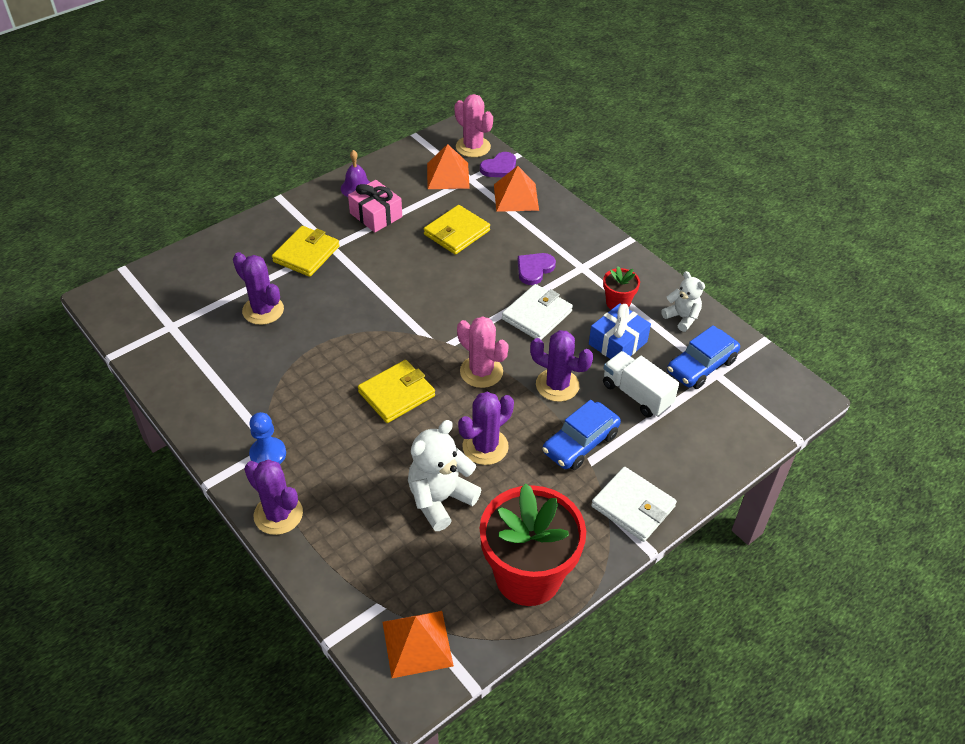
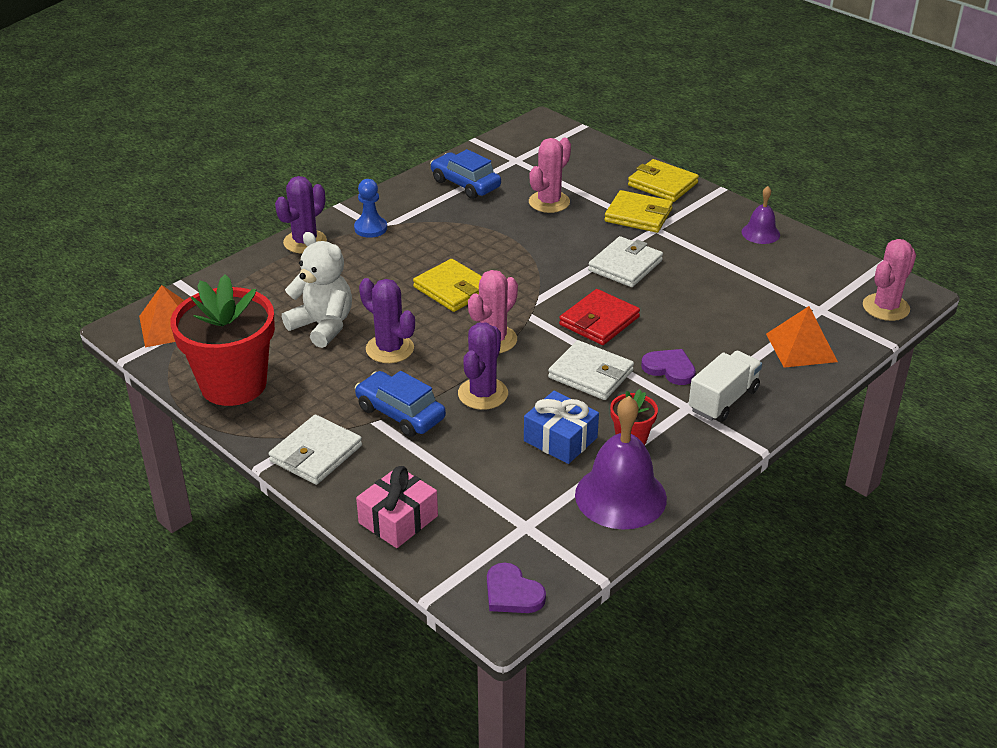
camera: 85 degrees right, 10 degrees down
purple cactus [233,252,284,325] -> pink cactus [529,138,571,213]
pink gift [348,180,402,232] -> pink gift moved to [356,466,438,548]
yellow wallet [424,205,490,255] -> yellow wallet moved to [628,159,699,202]
orange pyramid [427,144,470,189] -> none
purple heart [480,152,516,177] -> purple heart moved to [487,563,546,613]
white truck [603,351,679,418] -> white truck moved to [689,351,762,422]
white teddy bear [661,271,705,332] -> purple bell [575,396,667,529]
blue car [667,325,740,389] -> blue car moved to [430,149,501,199]
none -> red wallet [559,289,640,345]
none -> white wallet [588,236,663,287]

